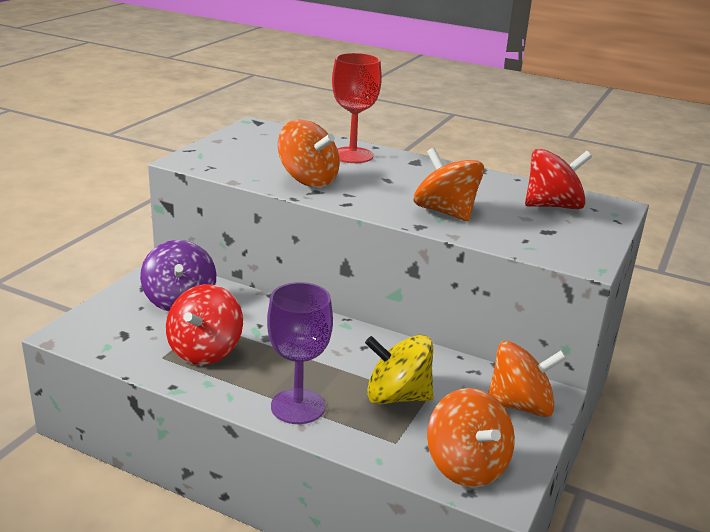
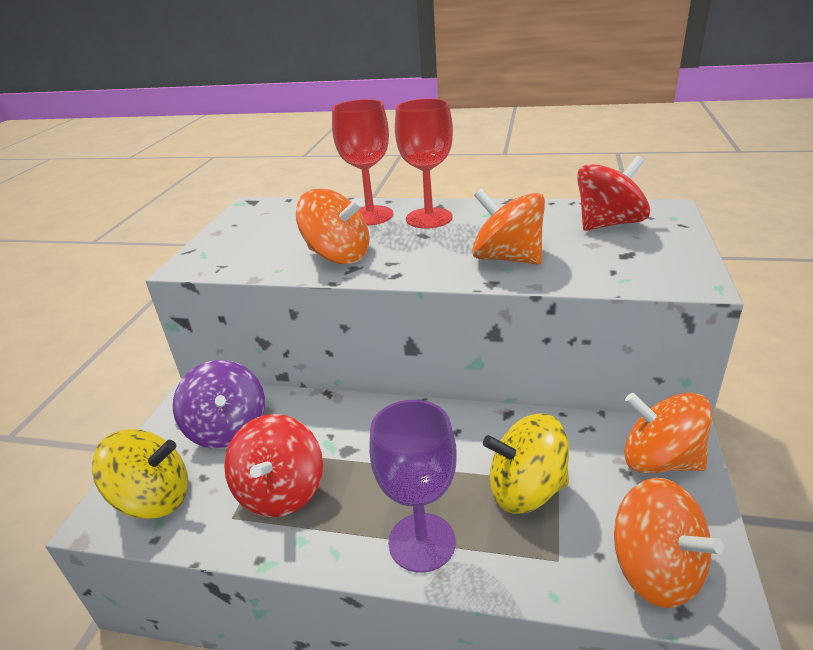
camera: 10 degrees left, 5 degrees up
orange spinning top [488,341,567,417] -> orange spinning top turned 135 degrees counterclockwise [624,393,713,474]
none -> yellow spinning top [92,429,188,519]
none -> red goblet [395,99,453,229]

